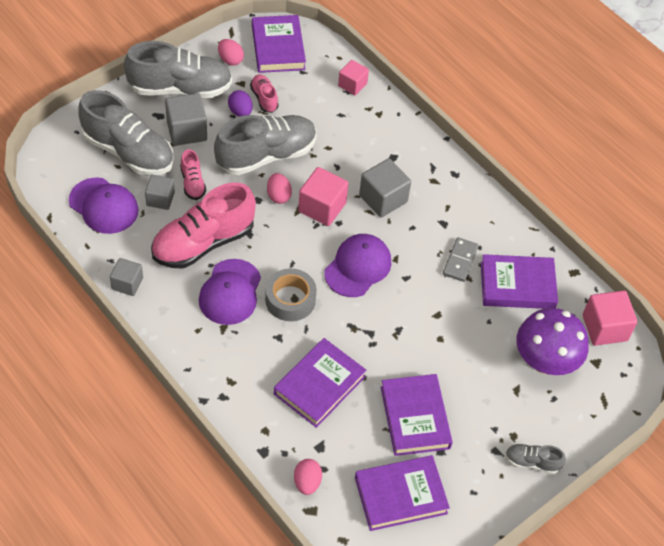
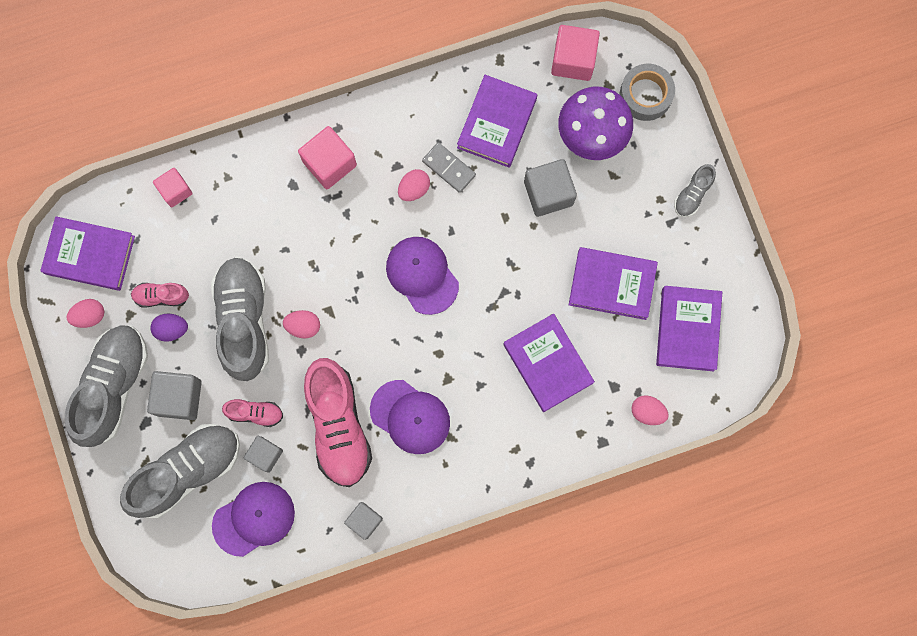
camera: 65 degrees left, 25 degrees up
grey tape [265,268,317,321] -> grey tape moved to [620,64,675,121]
pink cube [298,167,349,226] -> pink cube moved to [298,126,357,189]
grey cube [359,158,411,217] -> grey cube moved to [524,159,577,217]
none -> pink egg [398,169,430,201]

